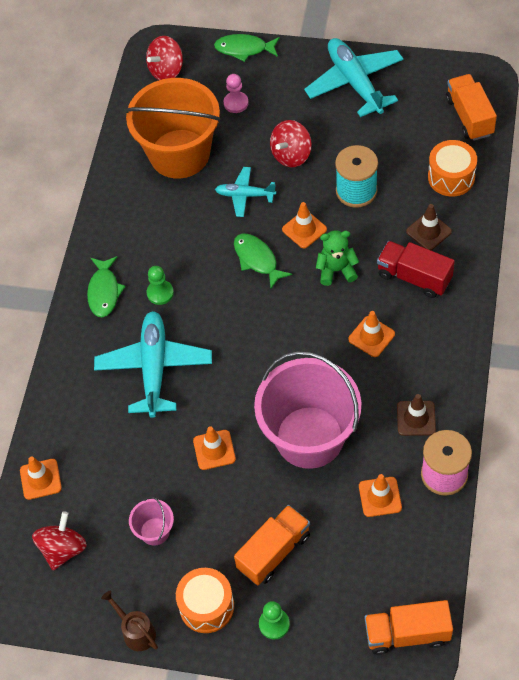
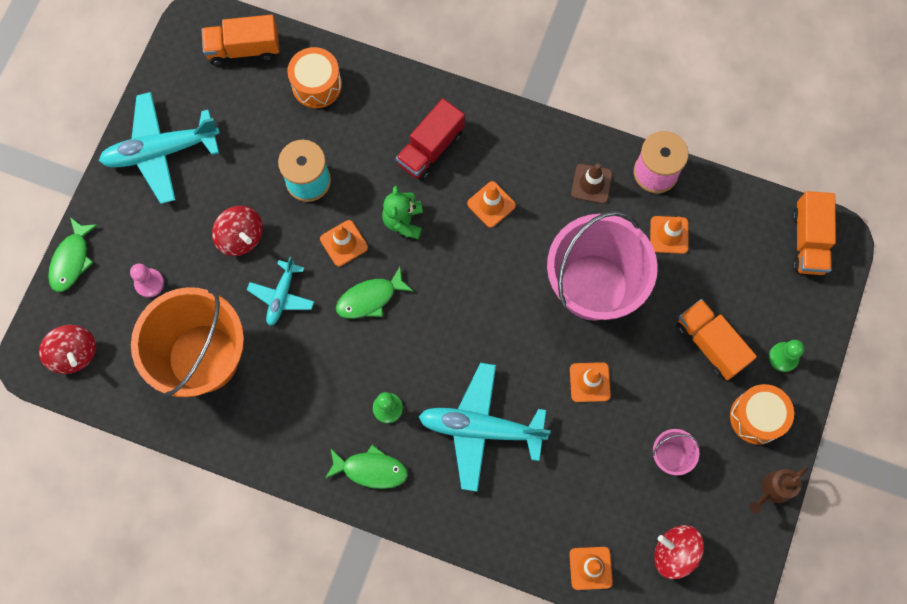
camera: 85 degrees left, 15 degrees up
brown traffic cone [406,204,452,250] -> none

